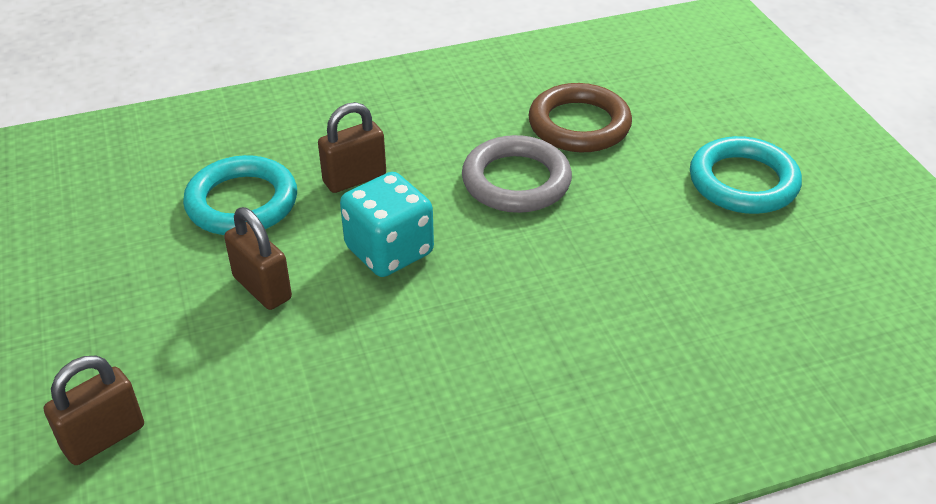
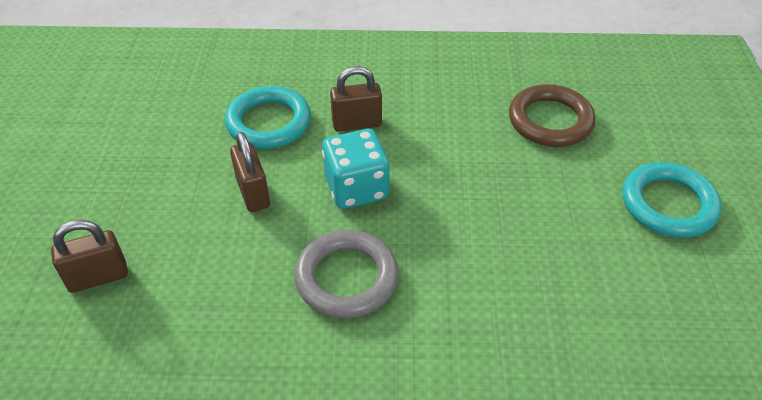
camera: 20 degrees right, 5 degrees up
grey ring [462,135,572,213] -> grey ring moved to [294,230,398,318]

